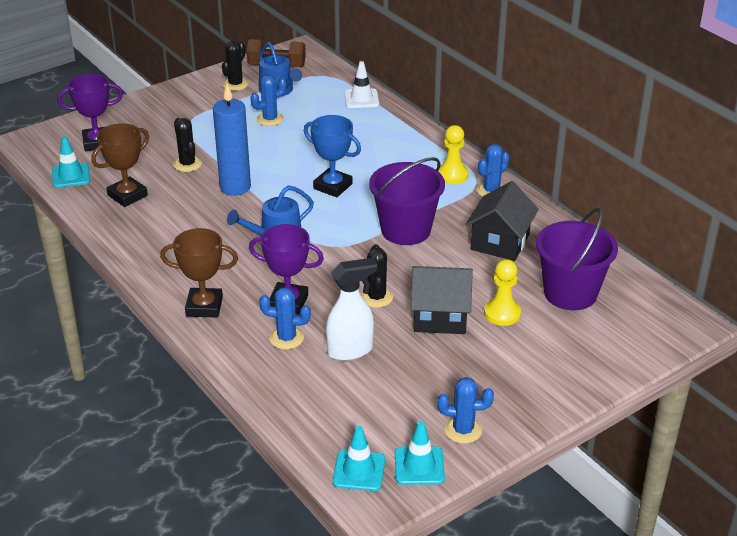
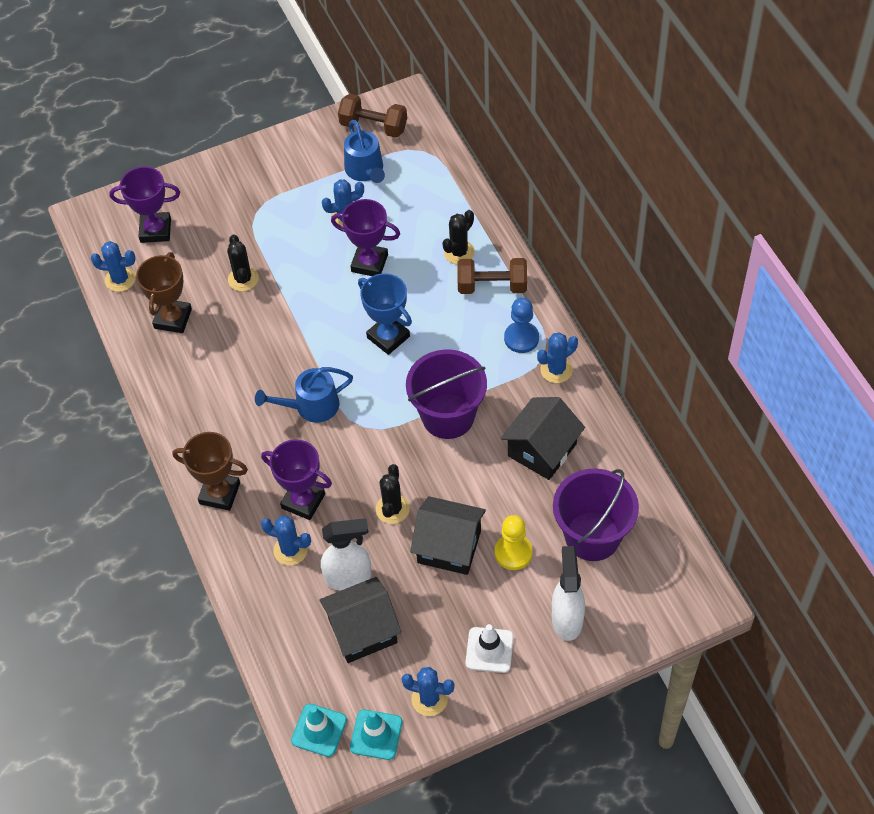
camera: 15 degrees right, 20 degrees up
turquoise traffic cone [52,136,90,188] -> blue cactus [91,241,136,292]
brown trophy [92,123,149,207] -> brown trophy turned 45 degrees counterclockwise [136,252,192,333]
blue candle [213,84,251,196] -> none
black cactus [222,41,249,91] -> black cactus moved to [442,210,475,265]
white traffic cone [344,61,379,108] -> white traffic cone moved to [465,624,514,673]
yellow pawn [438,125,469,184] -> blue pawn [504,298,539,353]
none -> black house [319,577,402,663]
none -> purple trophy [331,199,400,276]
none -> brown dumbbell [457,258,527,294]
none -> white spray bottle [552,546,585,641]

